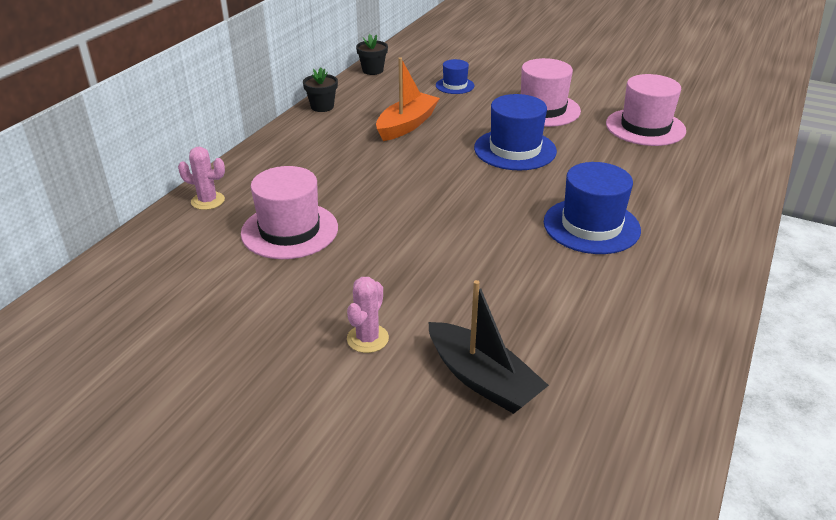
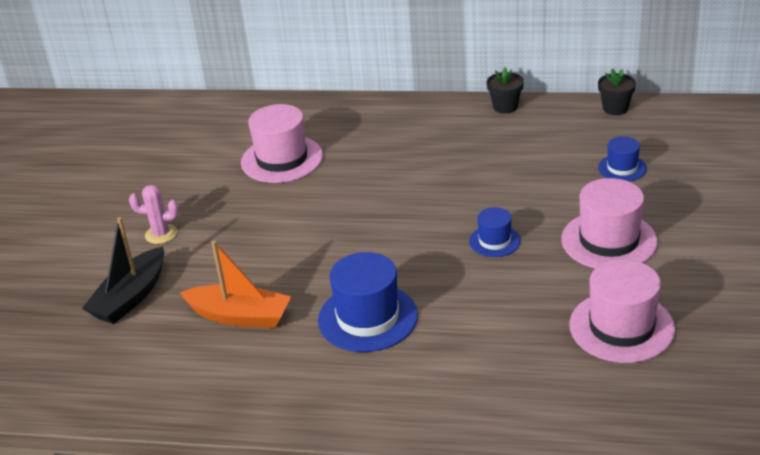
camera: 75 degrees right, 0 degrees up
pink cactus [178,147,225,210] -> none
orange boat [376,57,440,141] -> orange boat moved to [180,241,291,328]
blue hat [474,94,557,170] -> blue hat [469,207,521,257], size x0.55

